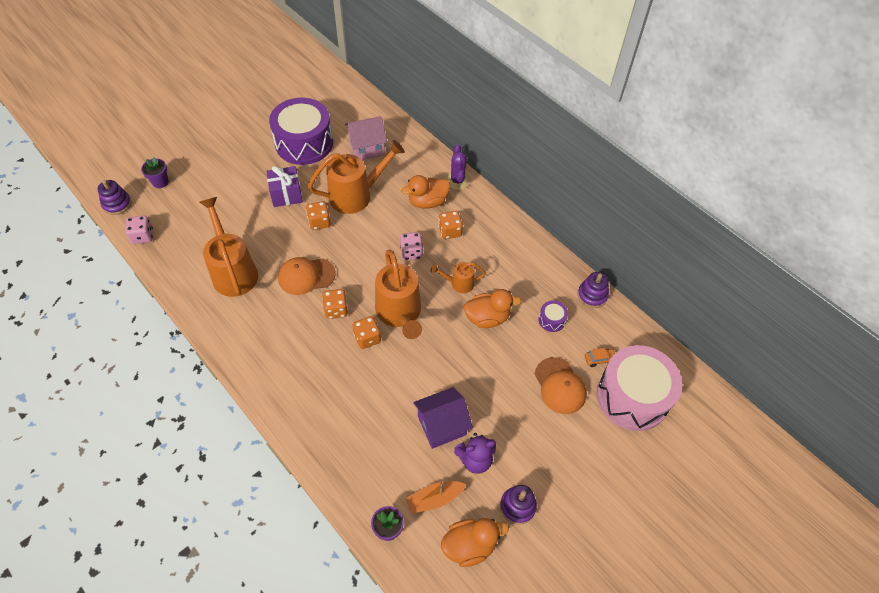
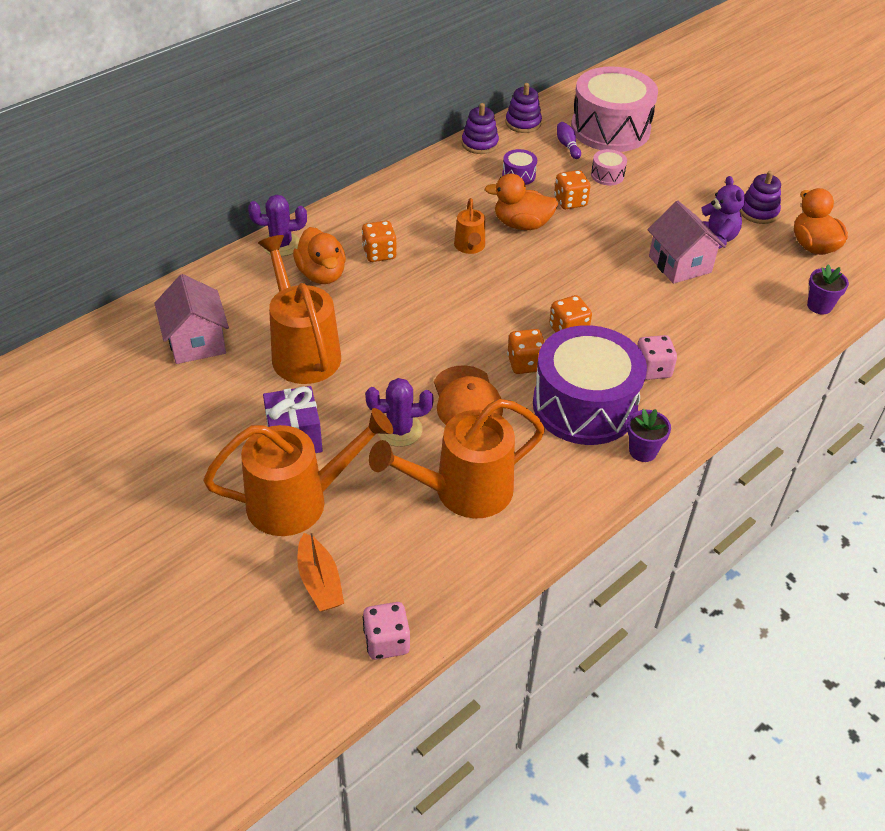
camera: 90 degrees left, 10 degrees down
purple stacking toy [98,180,131,215] -> purple stacking toy moved to [506,83,542,133]
purple flower pot [141,157,169,188] -> purple flower pot moved to [627,409,671,462]
purple drum [269,98,333,165] -> purple drum moved to [533,325,647,445]
orange dice [306,201,331,230] -> orange dice moved to [554,170,590,209]
orange watering can [375,250,422,339] -> orange watering can moved to [203,408,393,536]
pink dice [400,232,423,260] -> pink dice moved to [637,335,677,380]
orange boat [405,481,466,514] -> orange boat moved to [297,531,344,611]
purple house [413,387,473,449] -> pink house [647,201,726,284]
orange duck [464,289,521,328] -> orange duck turned 75 degrees counterclockwise [485,174,558,230]
orange cap [535,357,587,414] -> pink drum [591,149,627,185]
orange car [585,348,615,367] -> purple bowling pin [557,122,581,159]
none -> purple cactus [365,378,434,447]

